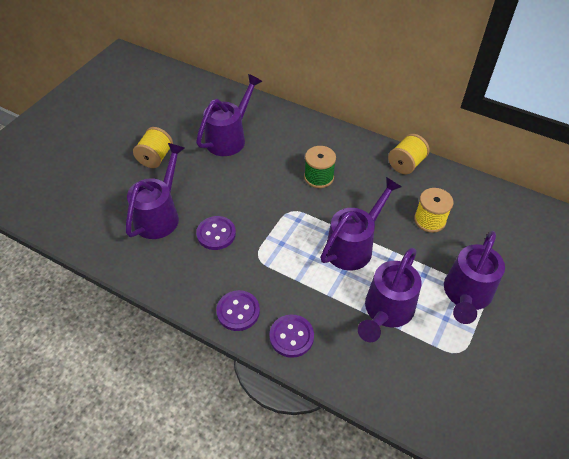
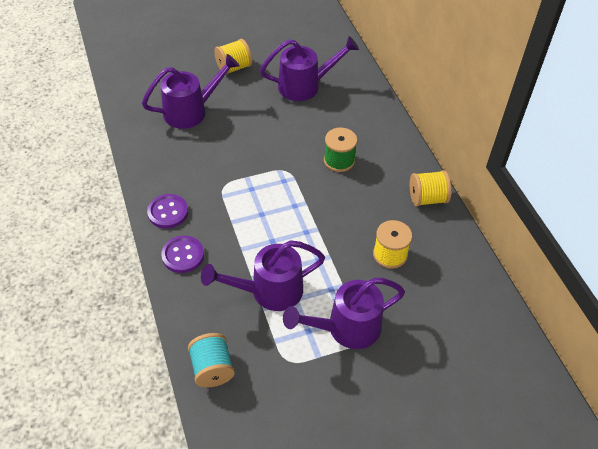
camera: 40 degrees right, 0 degrees up
purple button [196,216,236,250] -> none
purple watering can [320,177,402,271] -> none
none -> turquoise spool [188,333,235,387]

